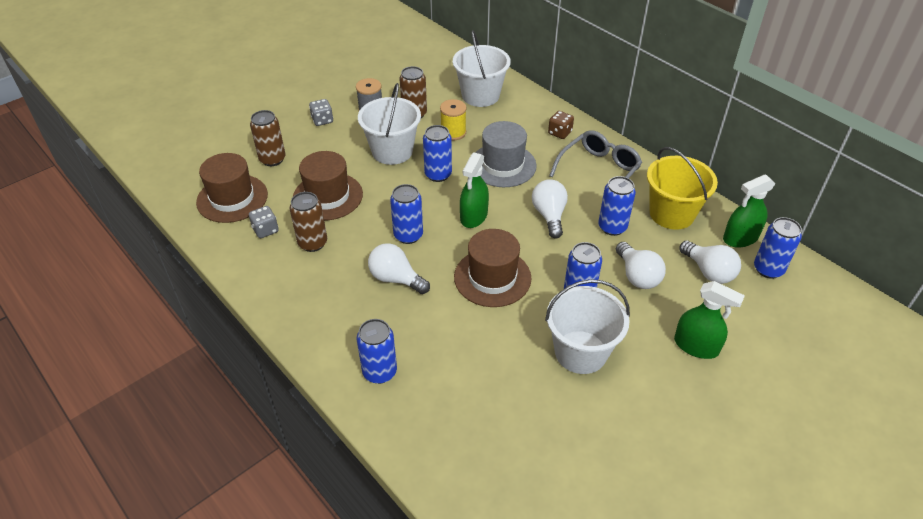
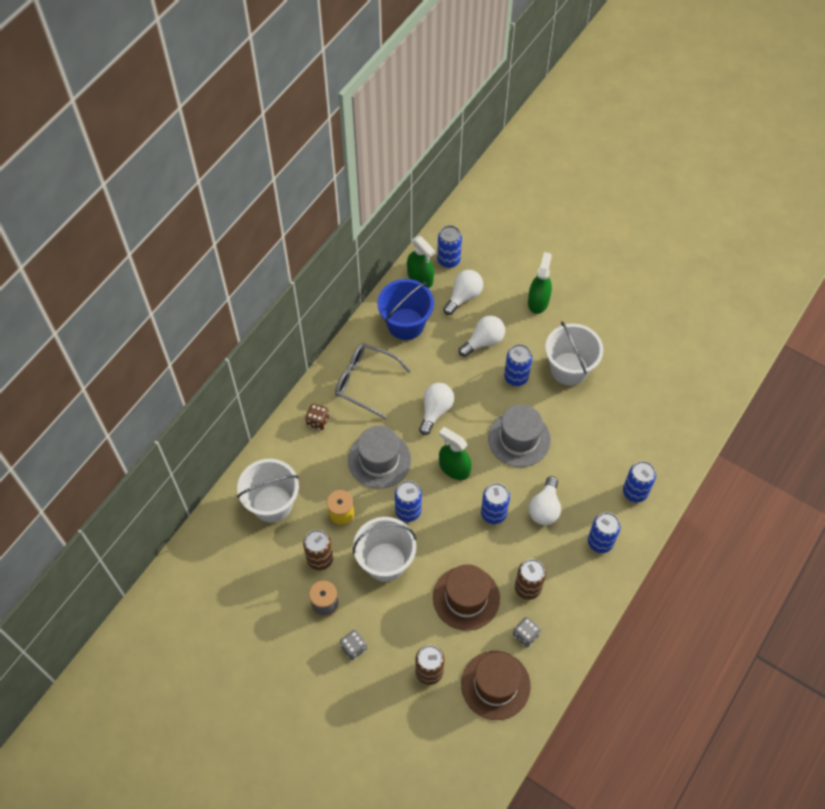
camera: 105 degrees left, 15 degrees up
brown hat [454,229,532,307] -> grey hat [488,404,551,467]
green spray bottle [460,152,489,228] -> green spray bottle turned 150 degrees counterclockwise [439,427,472,480]
white light bulb [532,179,568,239] -> white light bulb turned 135 degrees clockwise [419,383,454,435]
blue can [598,176,636,236] -> blue can moved to [588,512,621,553]
yellow bucket [647,147,718,230] -> blue bucket [377,279,434,340]

